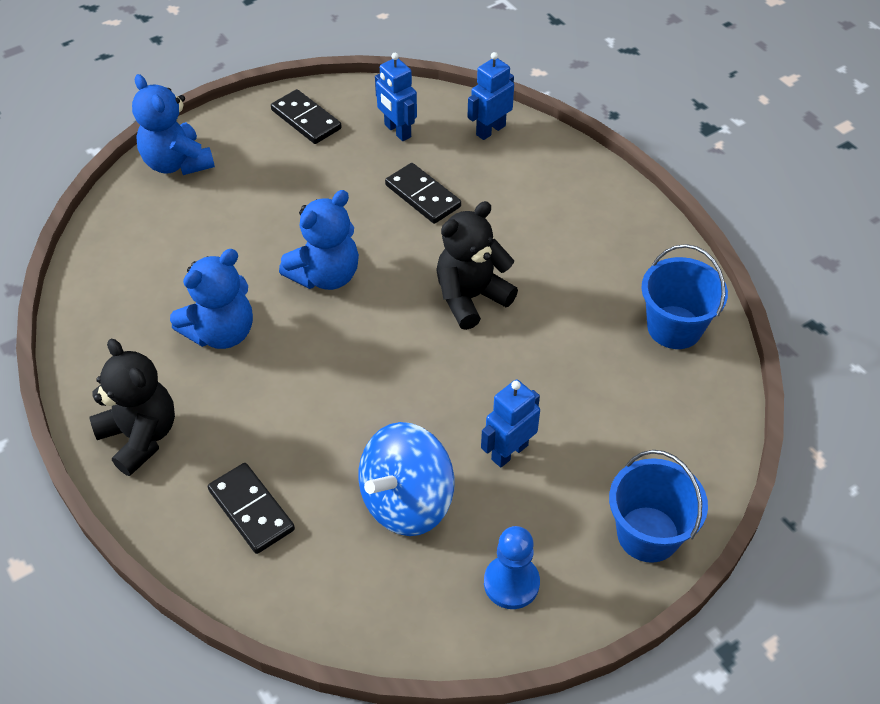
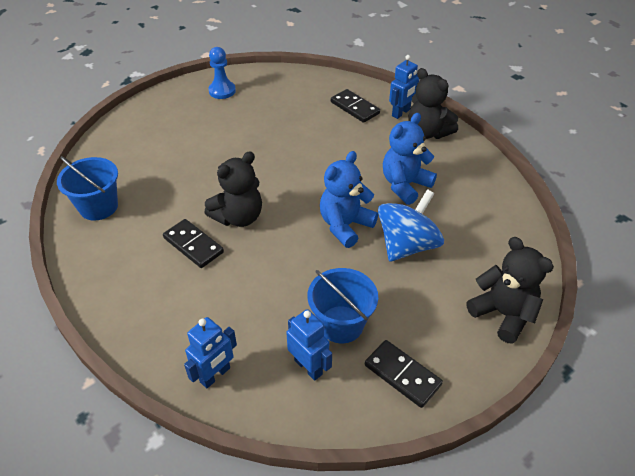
camera: 175 degrees right, 5 degrees down
blue teddy bear [132,74,215,175] -> black teddy bear [467,237,554,344]
blue spinning top [358,422,454,536] -> blue spinning top moved to [378,189,444,262]
black domino [385,163,461,224] -> black domino moved to [163,219,224,268]
blue robot [481,379,540,468] -> blue robot moved to [389,55,419,119]
blue bucket [609,450,708,563] -> blue bucket moved to [307,268,378,343]

